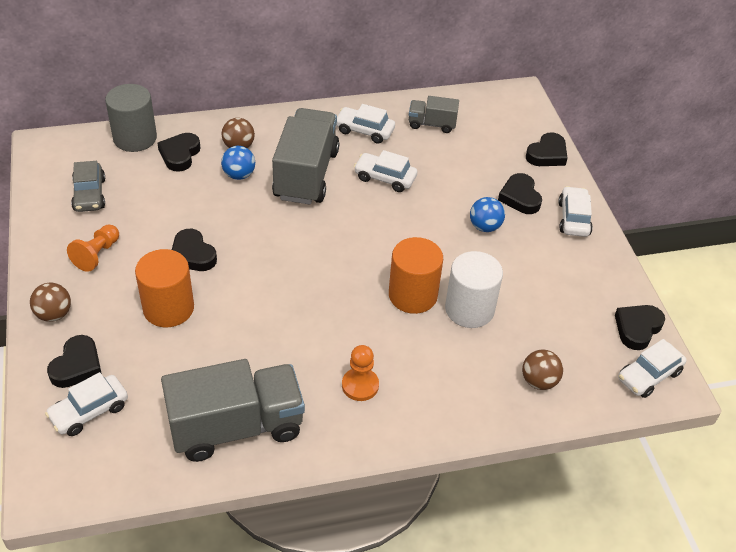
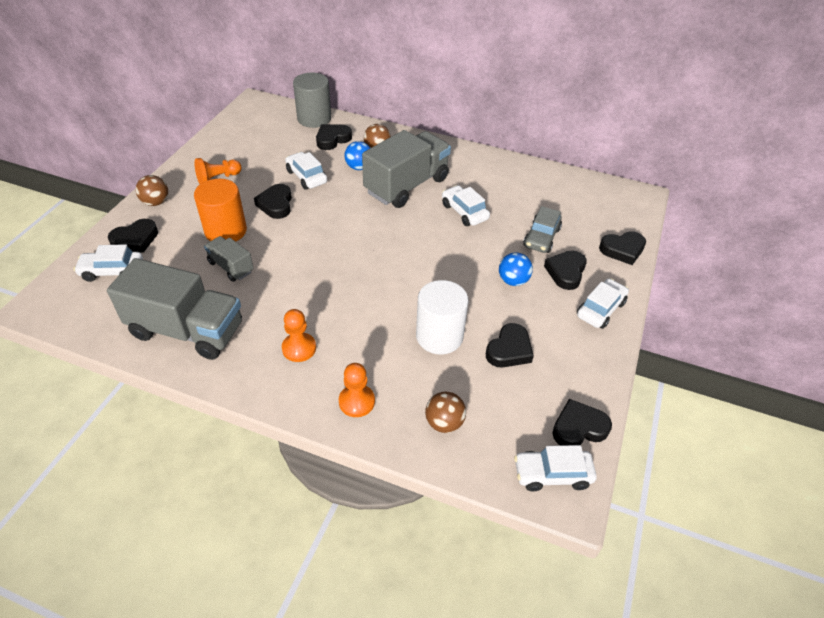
camera: 35 degrees right, 0 degrees up
grey car [71,161,105,212] -> grey car moved to [523,206,562,253]
white car [336,104,395,144] -> white car moved to [285,152,327,190]
orange cylinder [389,237,443,314] -> none
grey truck [409,96,459,133] -> grey truck moved to [204,236,254,282]
none -> orange pawn [339,363,375,417]
none -> black heart [486,323,534,367]

